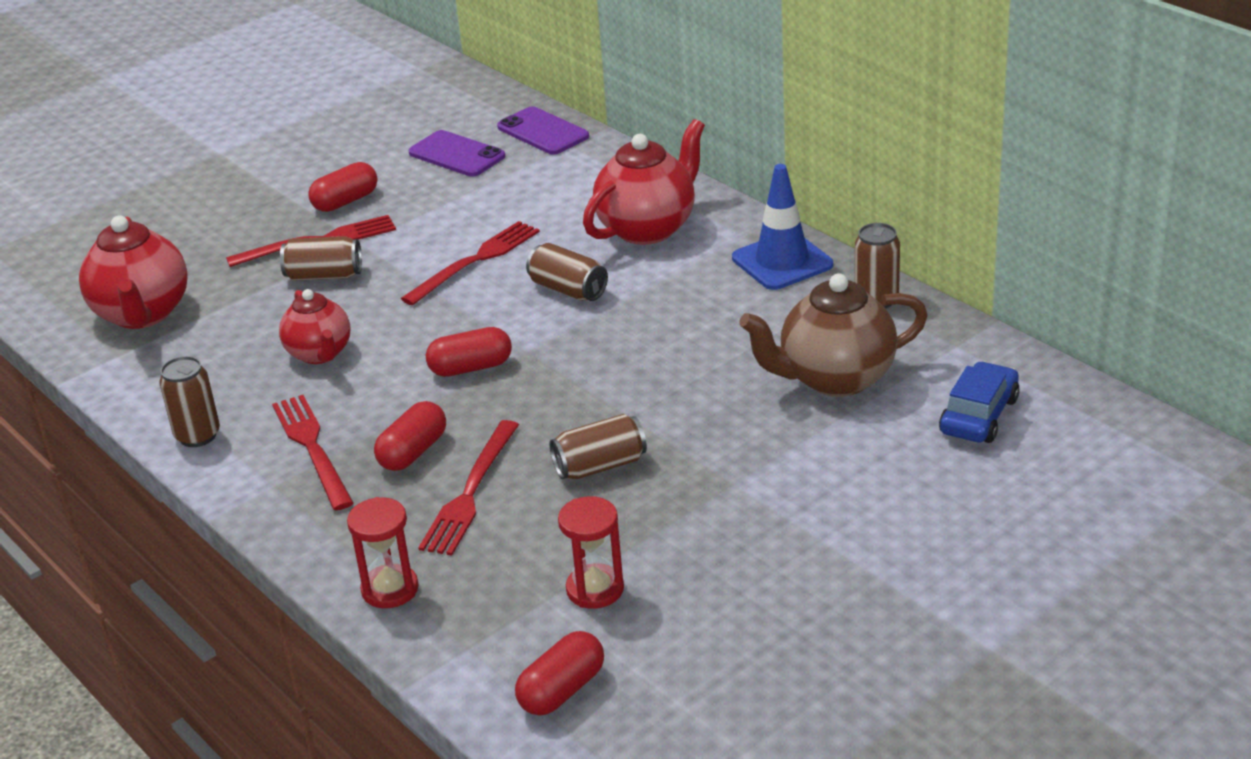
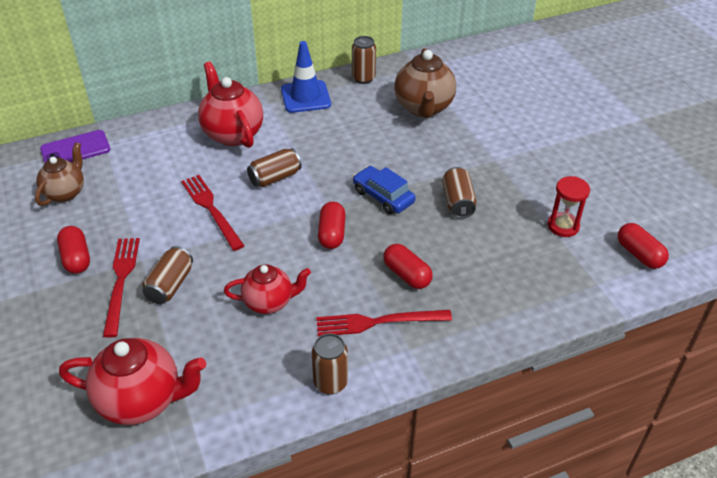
camera: 75 degrees left, 10 degrees up
red hourglass [347,497,419,608] -> none
purple phone [409,130,505,177] -> brown teapot [35,142,84,206]
red fork [418,420,519,556] -> none
blue car [939,361,1020,443] -> blue car moved to [353,166,416,215]

